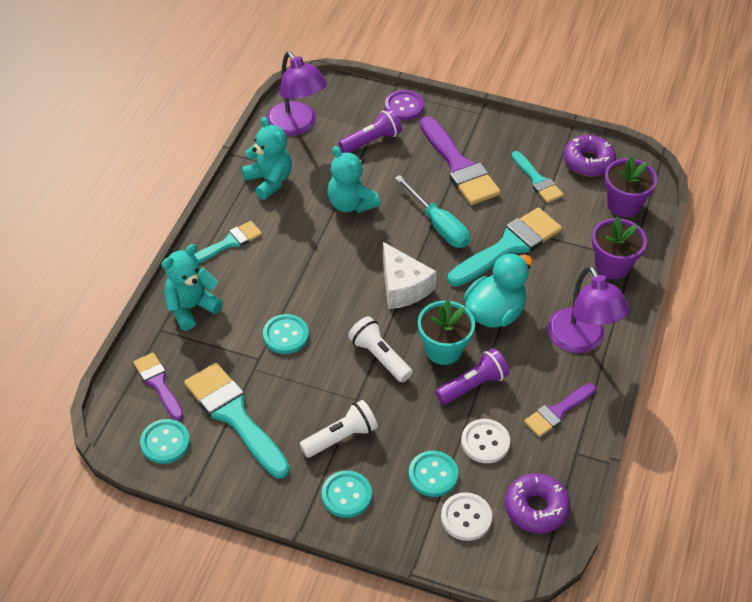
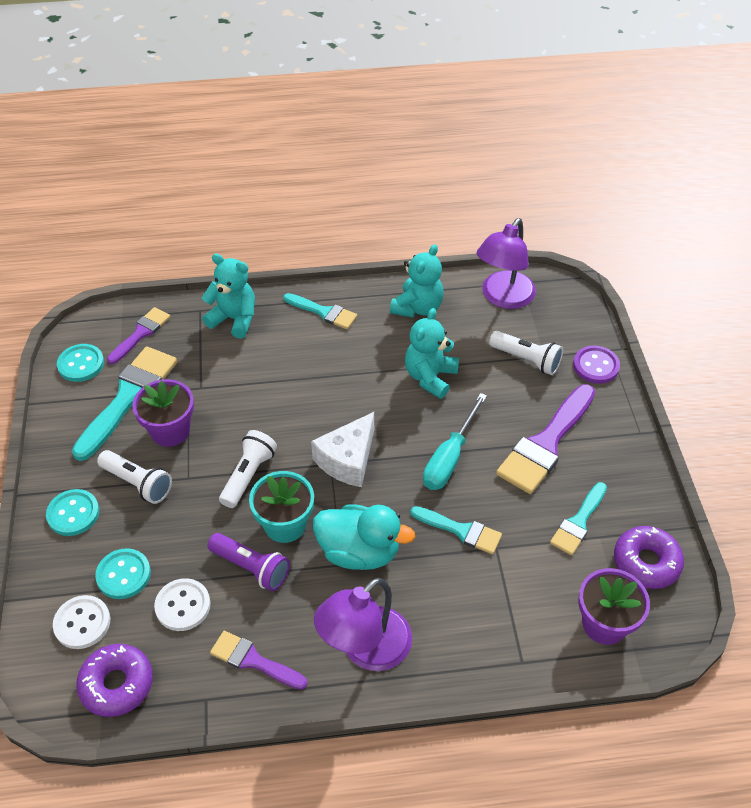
camera: 65 degrees right, 0 degrees up
turquoise button [263,314,309,354] -> none
purple flashlight [338,109,402,153] -> white flashlight [489,331,563,375]
turquoise brush [448,208,562,286] -> turquoise brush [410,506,502,554], size x0.58
purple flower pot [592,216,647,279] -> purple flower pot moved to [132,379,194,447]

